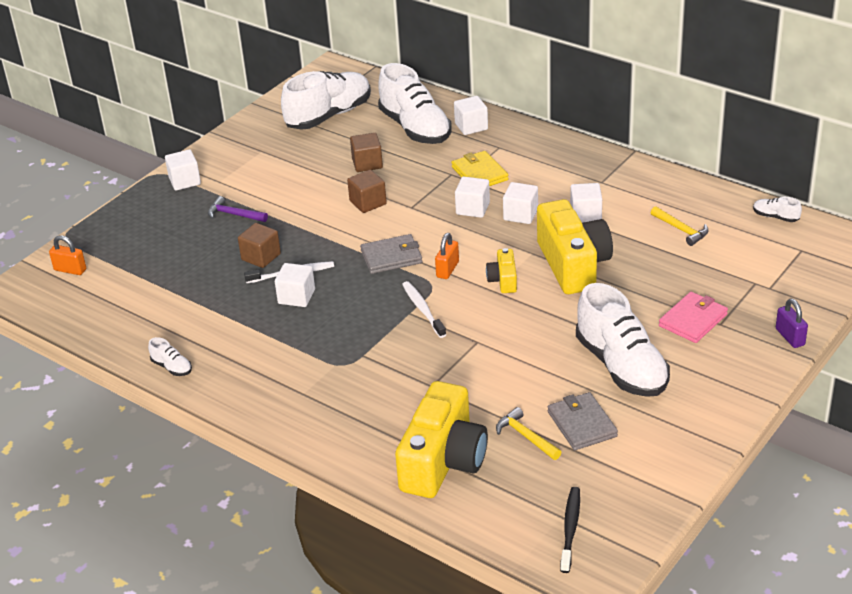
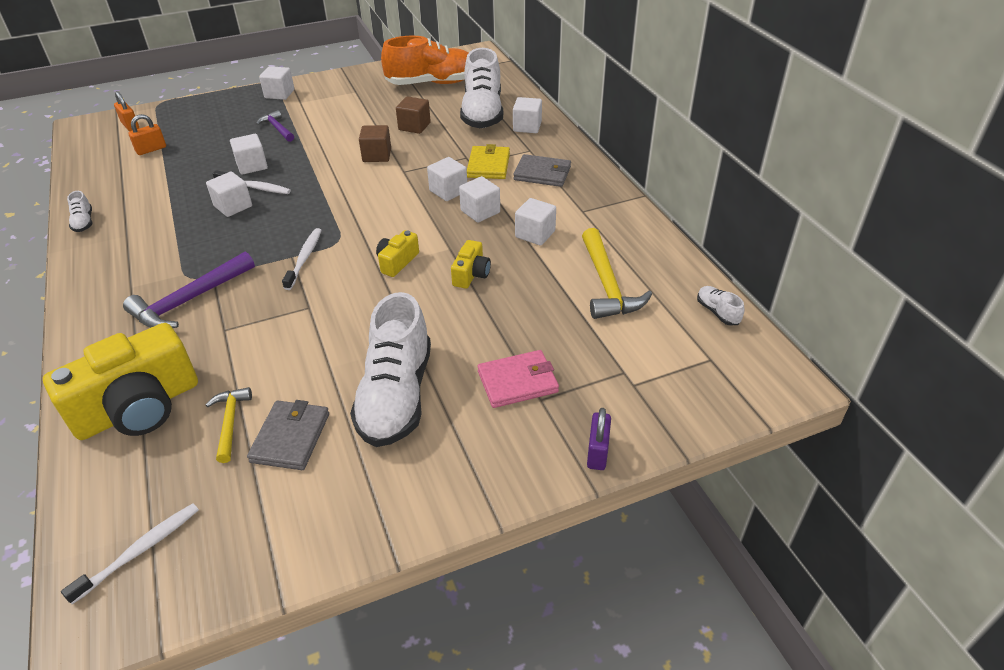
camera: 30 degrees right, 5 degrees up
brown cube [238,223,281,268] -> white cube [230,134,268,175]
white shoe [281,71,371,130] -> orange shoe [381,36,469,85]
grey wallet [360,234,422,274] -> grey wallet moved to [513,154,571,187]
orange padlock [435,233,459,279] -> orange padlock moved to [128,114,166,155]
yellow camera [537,199,613,294] -> yellow camera [451,240,491,289], size x0.47
black toothbrush [560,487,580,573] -> white toothbrush [61,503,199,604]
yellow hammer [651,206,709,246] -> yellow hammer [582,228,652,319], size x1.70
none -> purple hammer [123,251,255,328]

